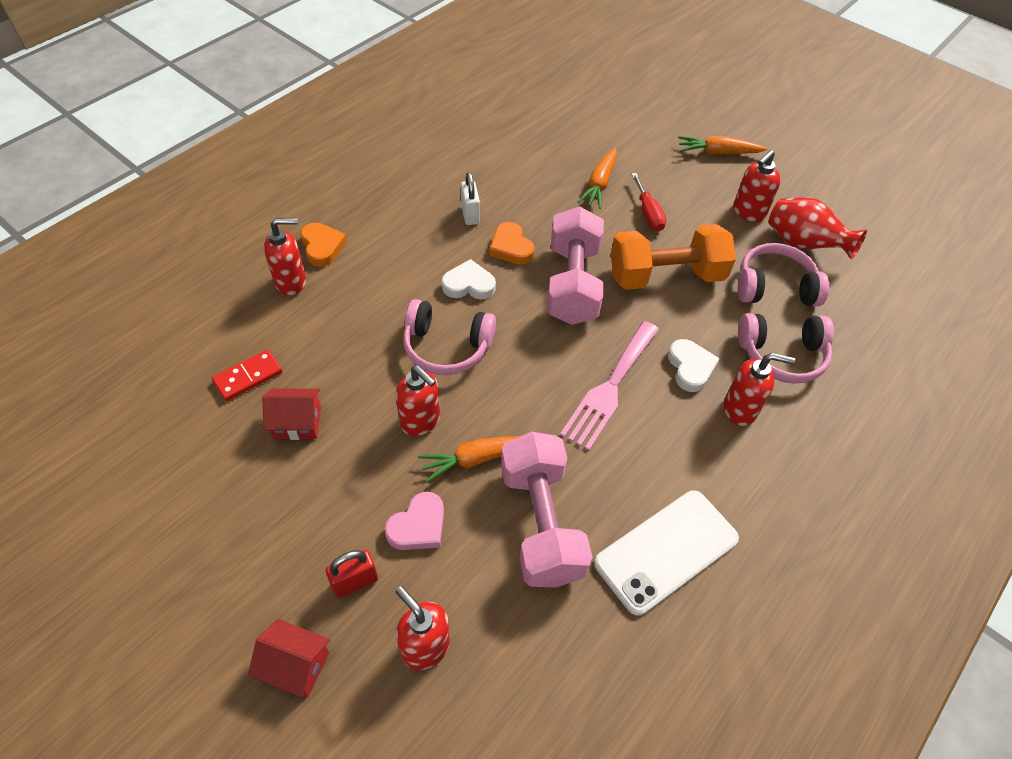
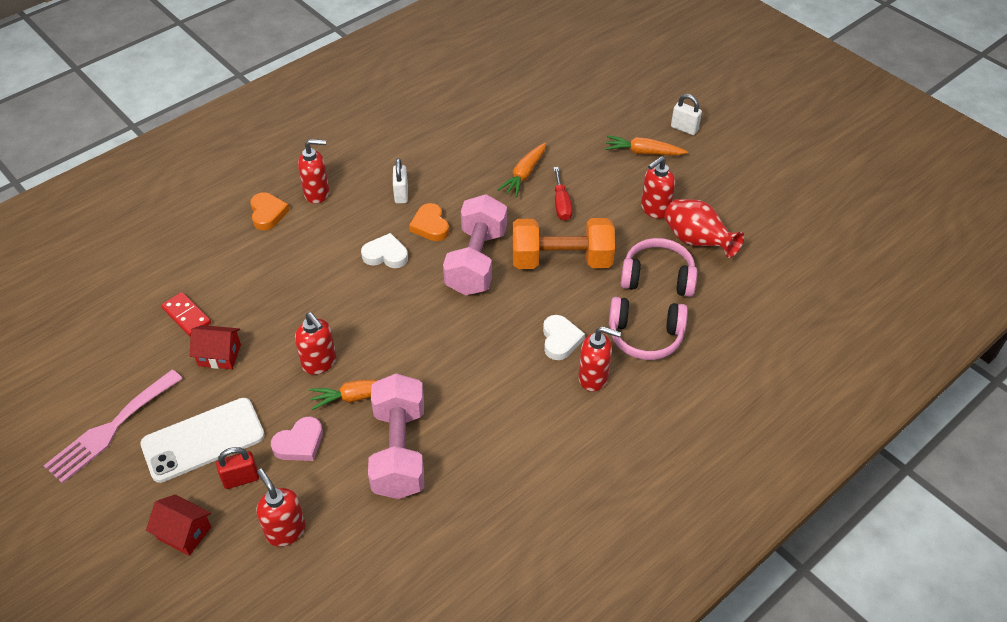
camera: 10 degrees right, 5 degrees down
red domino [212,349,283,401] -> red domino turned 75 degrees clockwise [161,292,211,336]
red soap dispenser [264,218,306,296] -> red soap dispenser moved to [298,139,329,204]
pink headphones [403,299,496,375] -> none
pink fork [560,321,659,451] -> pink fork moved to [43,370,183,484]
white phone [594,490,739,615] -> white phone moved to [140,398,265,483]
none -> white padlock [671,94,702,135]

